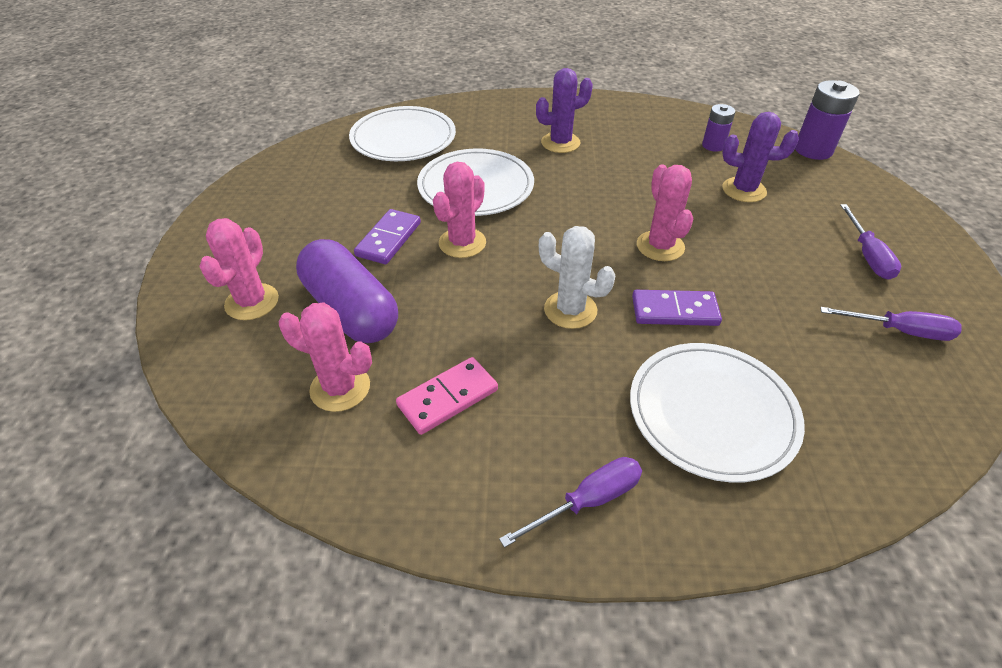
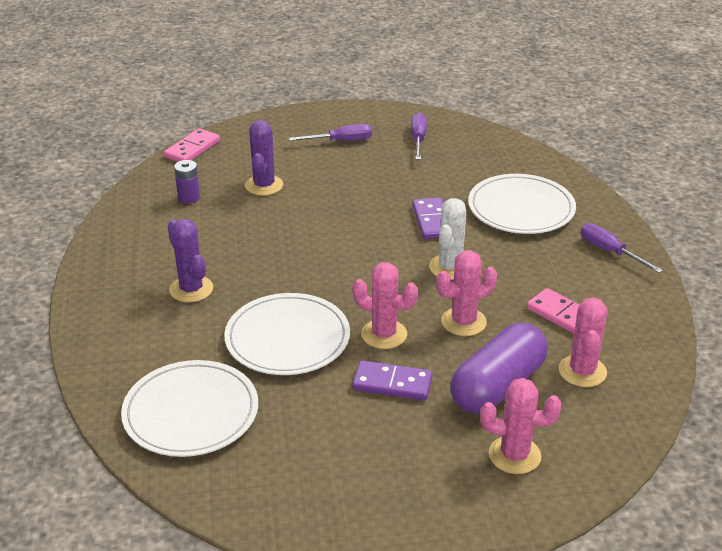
camera: 100 degrees left, 10 degrees down
pink cactus [637,164,693,261] -> pink cactus moved to [436,250,497,336]
purple battery [795,80,860,160] -> pink domino [164,128,220,162]

